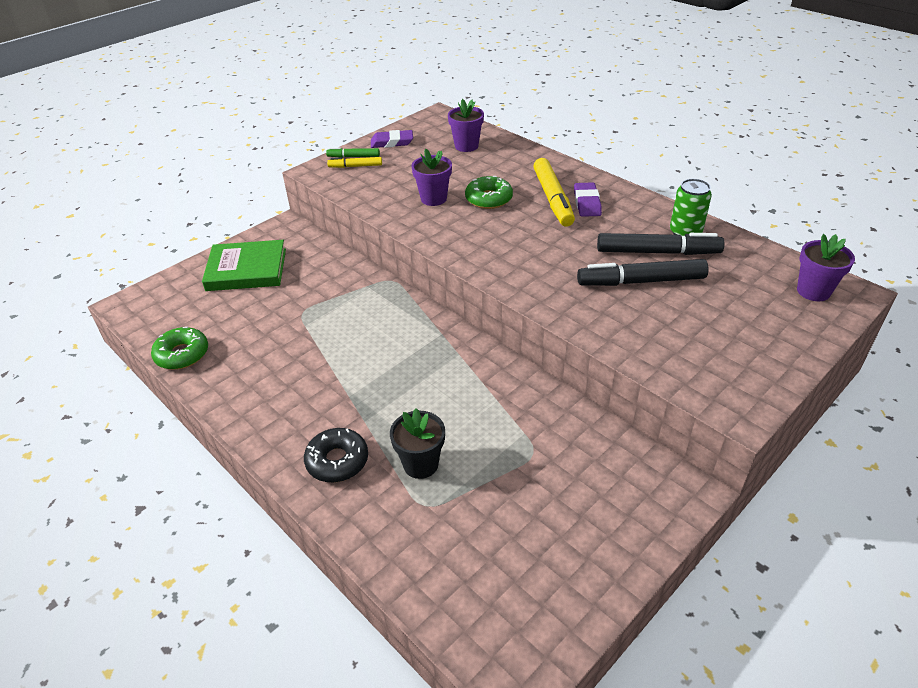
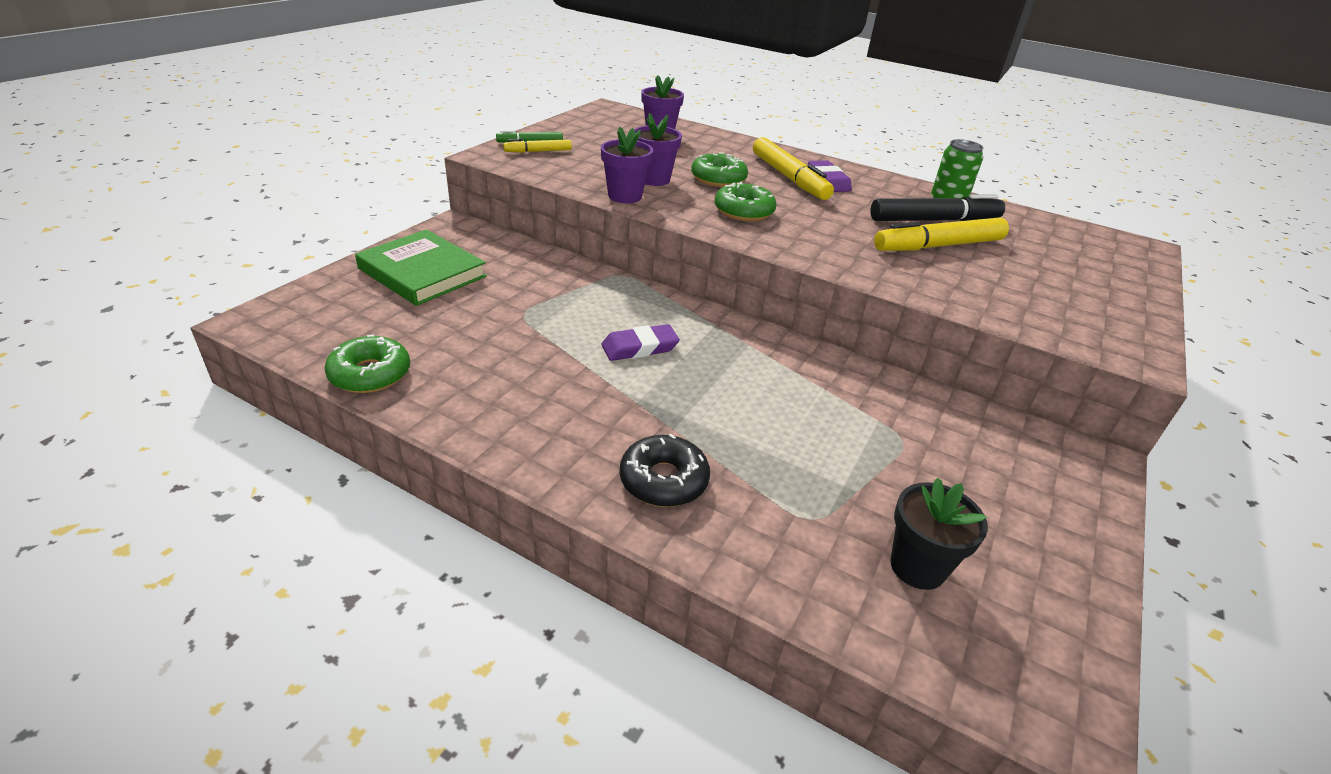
camera: 20 degrees left, 5 degrees down
green book [202,240,286,291] -> green book turned 60 degrees clockwise [355,229,487,306]
purple eraser [371,130,413,148] -> purple eraser moved to [602,324,680,361]
black flower pot [390,408,445,479] -> black flower pot moved to [890,478,988,590]
black marker [577,259,709,286] -> yellow marker [874,217,1009,251]
purple flower pot [797,234,855,301] -> purple flower pot moved to [601,127,653,203]
none -> green donut [714,181,777,221]

